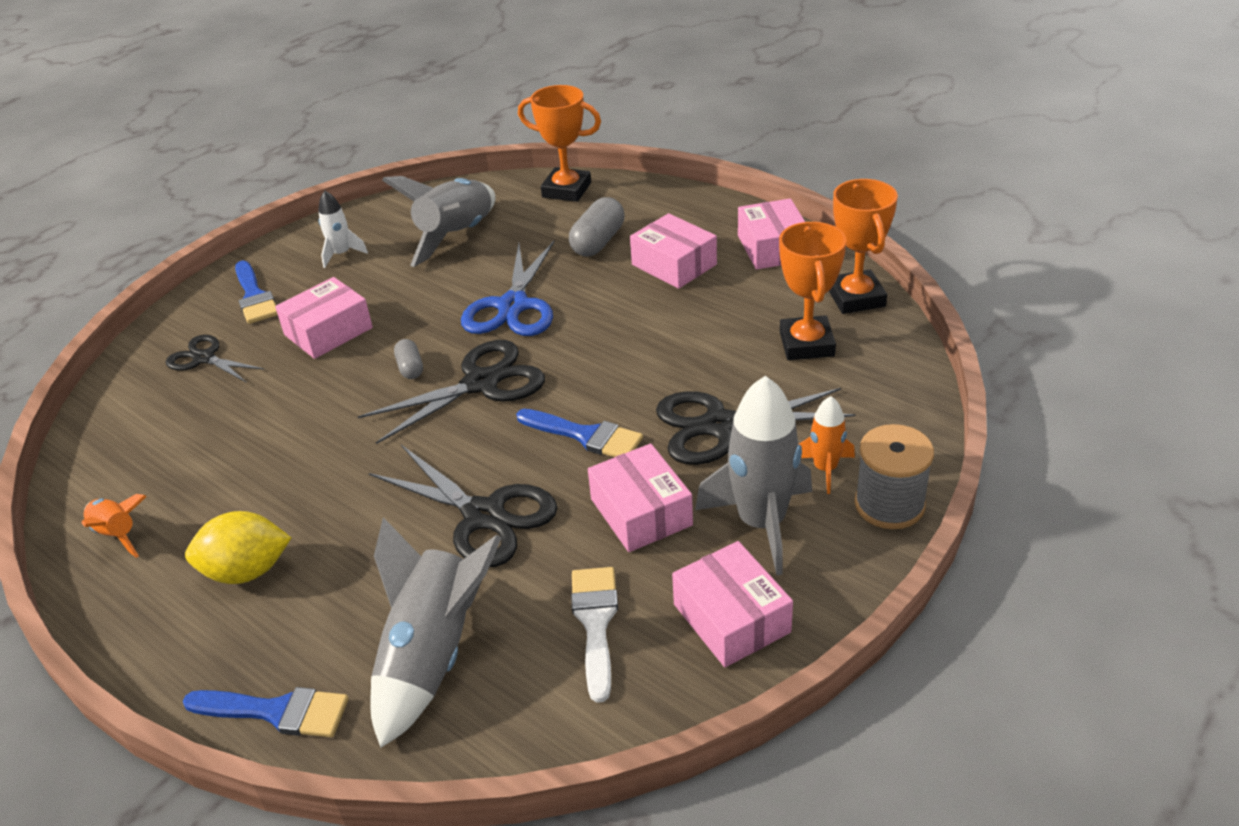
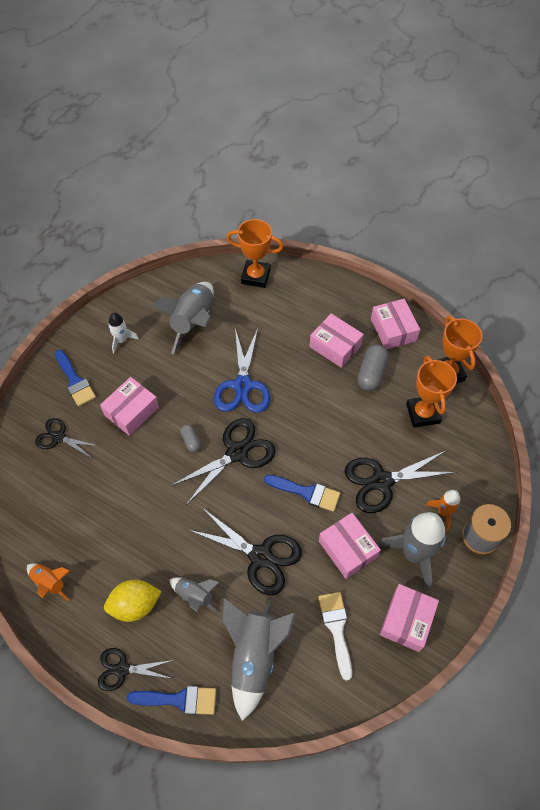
camera: 10 degrees left, 20 degrees up
grey capsule [569,197,625,256] -> grey capsule moved to [357,344,388,391]
pink box [672,541,793,667] -> pink box turned 60 degrees clockwise [380,584,439,652]
none -> black scissors [98,648,173,691]
none -> grey rocket [169,577,219,613]

